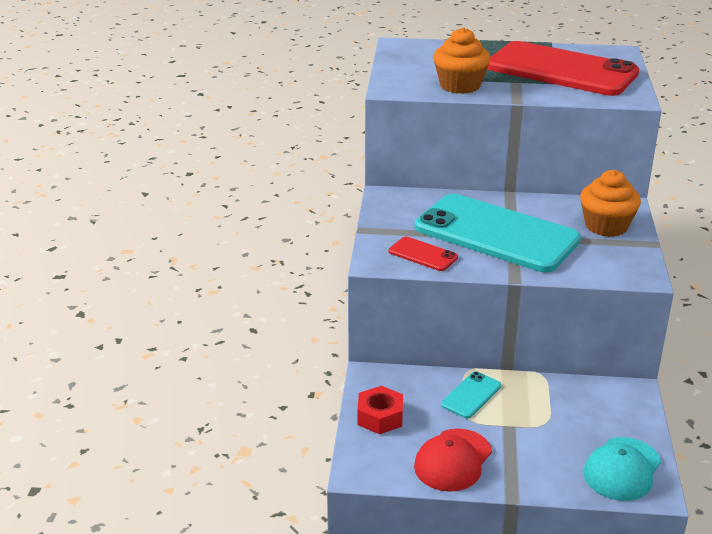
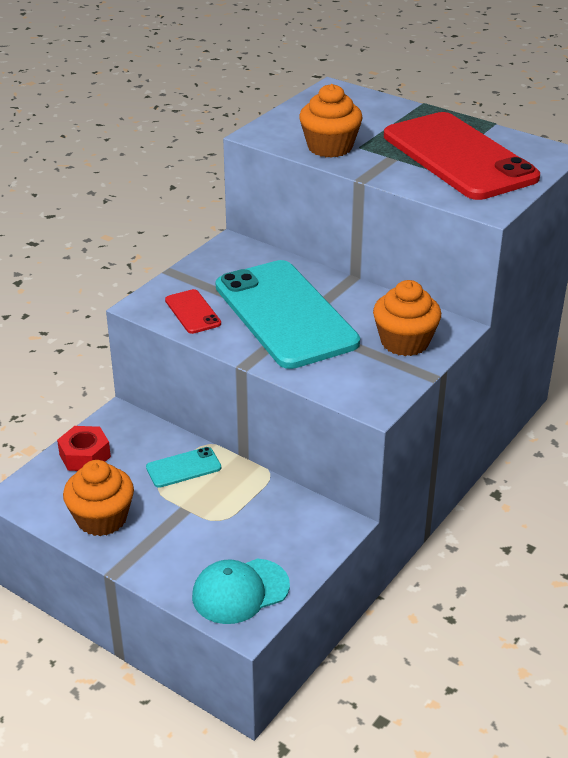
camera: 30 degrees right, 5 degrees up
red cap [414,429,492,492] -> orange cupcake [63,460,134,536]

